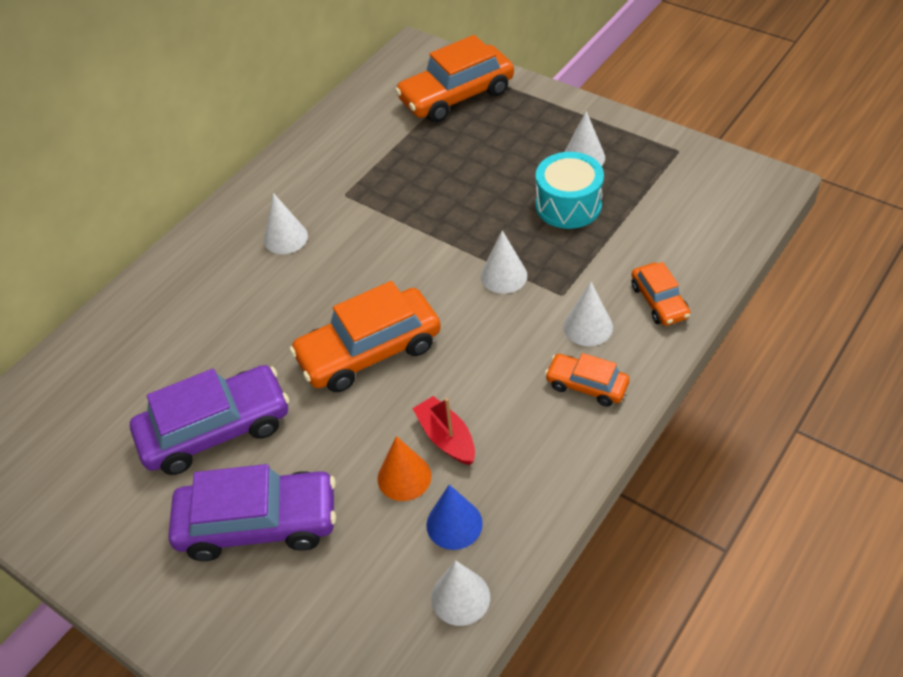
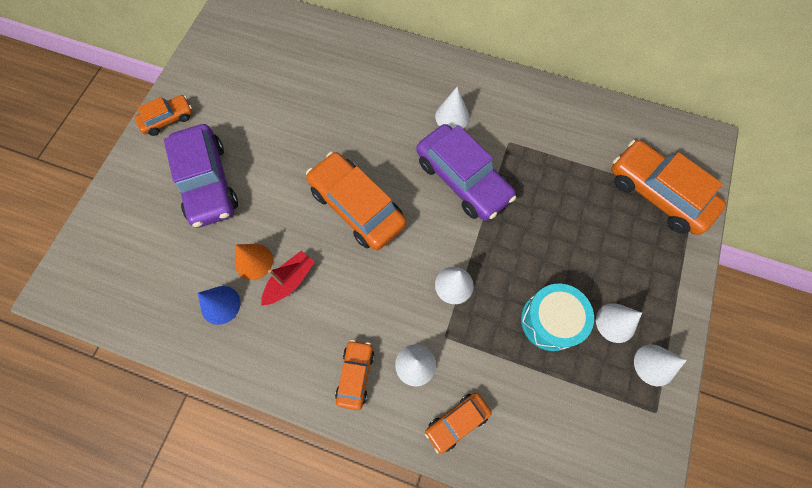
camera: 70 degrees right, 20 degrees up
purple car [130,365,289,475] -> purple car moved to [416,124,516,221]
white cone [431,560,490,626] -> white cone moved to [634,344,687,386]
none -> orange car [134,95,192,136]

